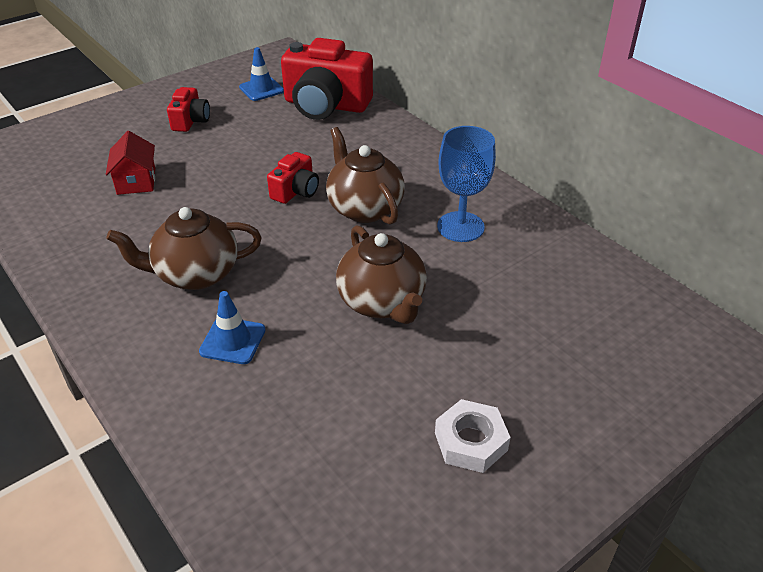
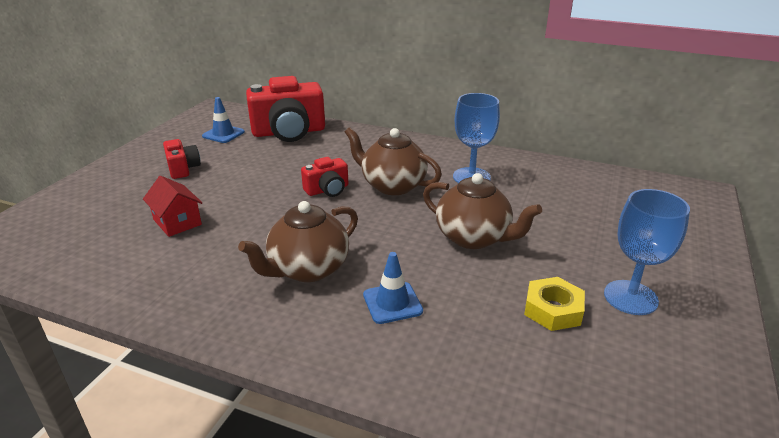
camera: 30 degrees left, 10 degrees down
red camera [267,152,319,204] -> red camera turned 60 degrees clockwise [301,157,348,197]
white nut [435,399,511,473] -> blue goblet [604,189,690,315]
none -> yellow nut [524,277,585,331]

